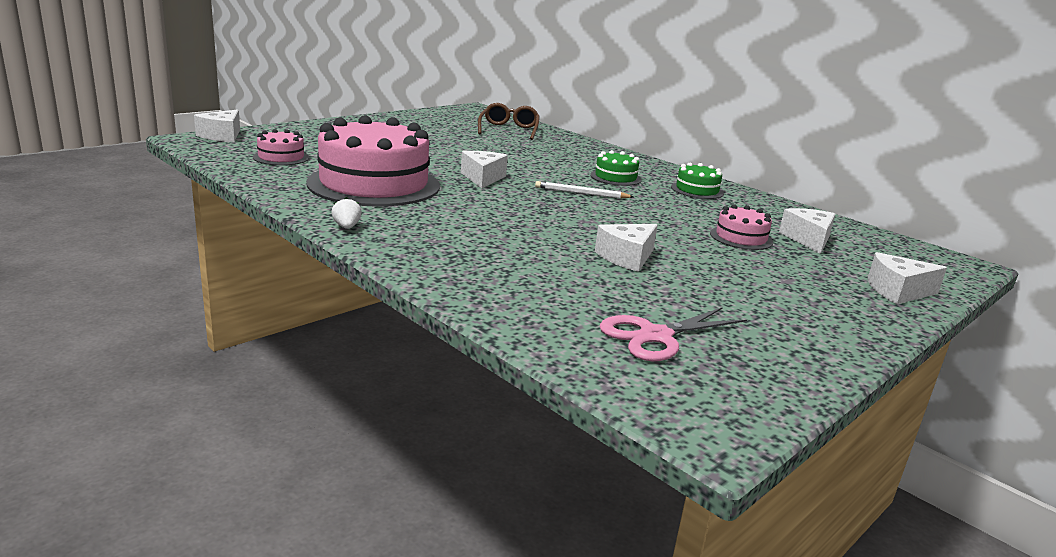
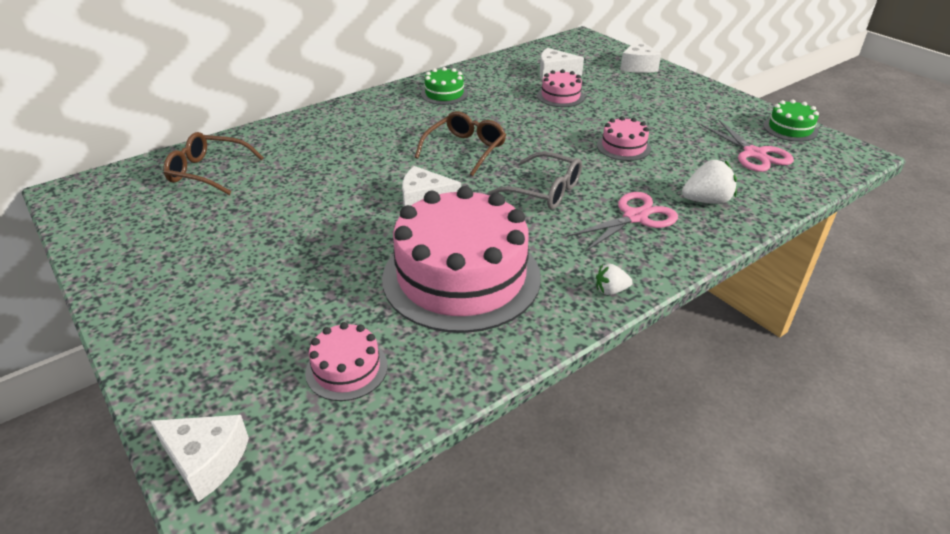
camera: 80 degrees left, 15 degrees up
white pencil [535,181,634,198] -> brown glasses [415,111,506,176]
green cake [590,150,642,186] -> green cake moved to [763,100,819,142]
white cheese [595,224,658,272] -> pink cake [597,116,651,161]
none -> grey glasses [488,152,582,210]
none -> pink scissors [567,192,678,252]
none -> white strawberry [682,160,737,204]

